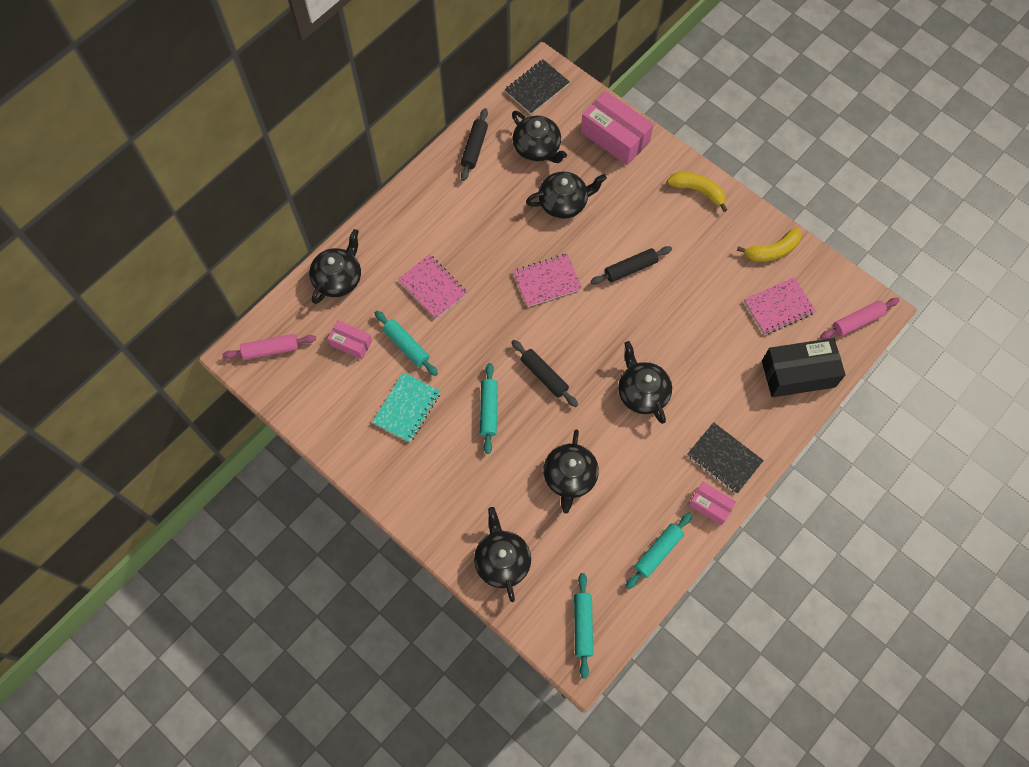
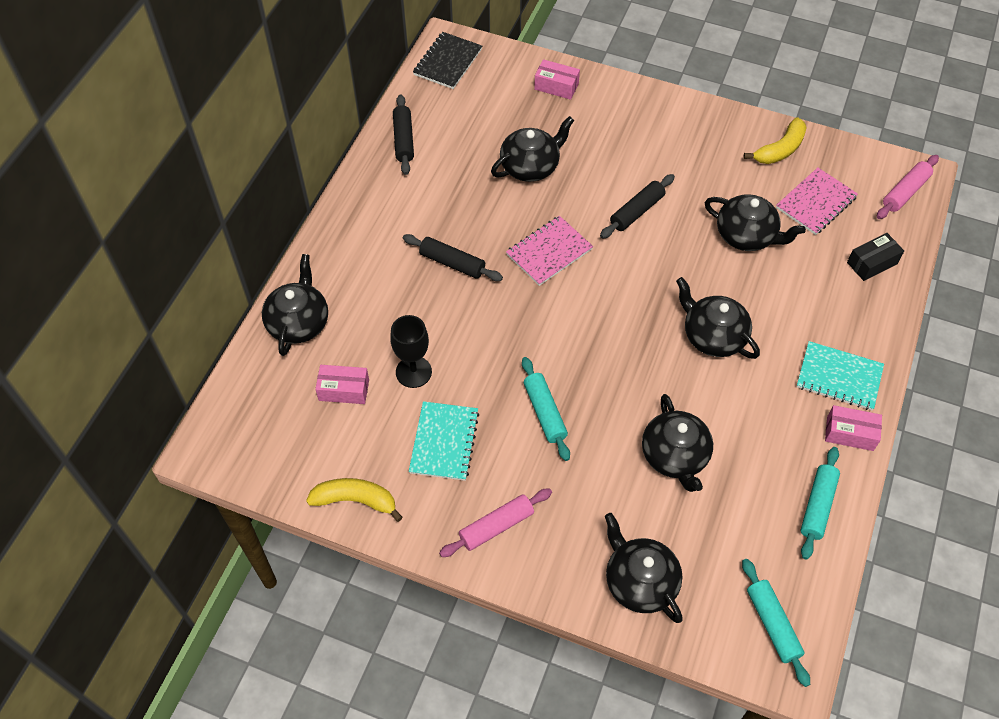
camera: 20 degrees left, 10 degrees down
pink rolling pin [222,334,316,360] -> pink rolling pin moved to [439,488,552,557]
turquoise rolling pin [375,311,438,376] -> black goblet [390,315,432,388]
pink notebook [398,254,467,319] -> none
black rolling pin [511,340,578,407] -> black rolling pin moved to [403,234,503,281]
black teapot [512,111,567,163] -> black teapot moved to [705,194,806,251]
pink box [581,91,654,165] -> pink box [534,59,580,100], size x0.55
yellow banana [667,172,727,212] -> yellow banana moved to [306,478,403,522]
black notebook [687,422,764,494] -> turquoise notebook [796,341,884,410]
black box [762,338,846,397] -> black box [847,233,904,281], size x0.55

